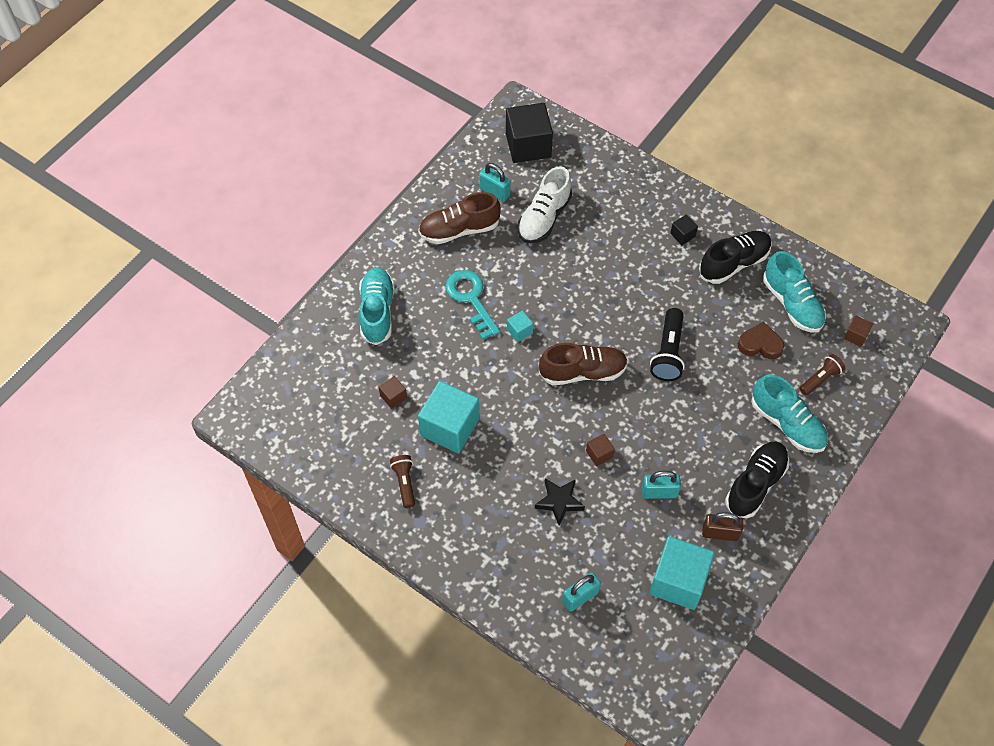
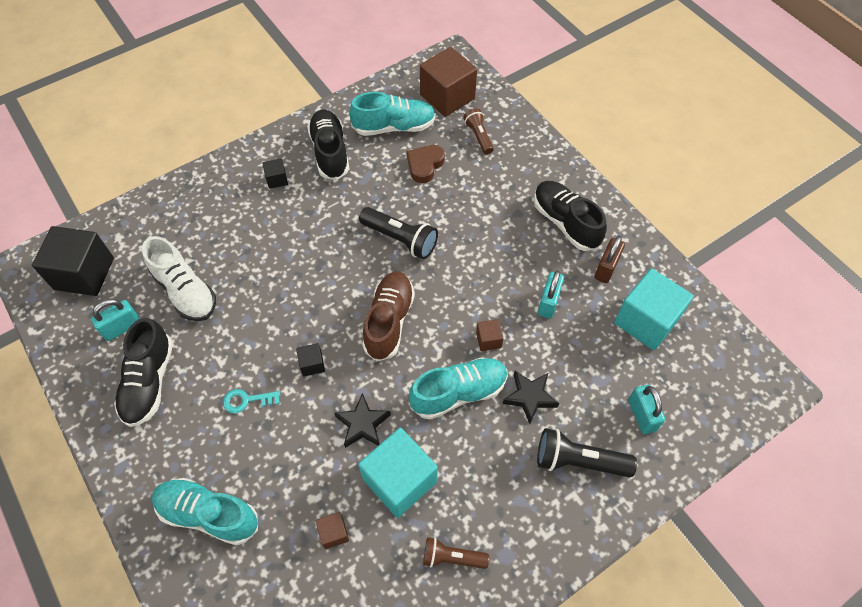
camera: 70 degrees left, 0 degrees up
brown shoe [418,192,501,244] -> black shoe [114,318,173,427]
turquoise key [446,270,500,340] -> turquoise key [223,389,280,413], size x0.56
turquoise cube [507,310,533,342] -> black cube [296,343,325,377]
turquoise shoe [751,374,828,453] -> turquoise shoe moved to [409,357,508,419]
brown cube [844,315,873,347] -> brown cube [420,47,477,117], size x2.23
none -> black star [334,393,391,448]
none -> black flashlight [537,428,637,477]

